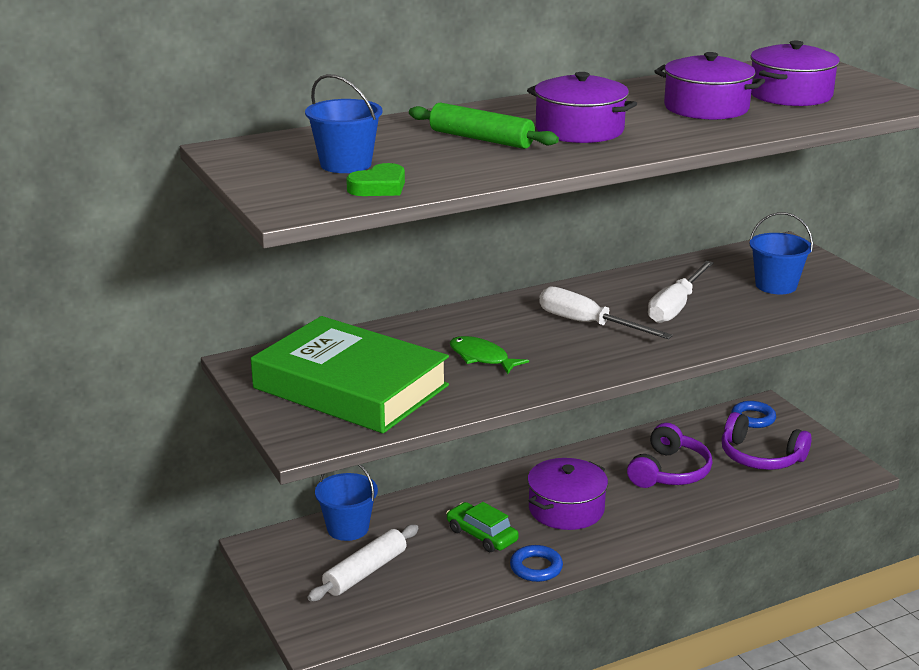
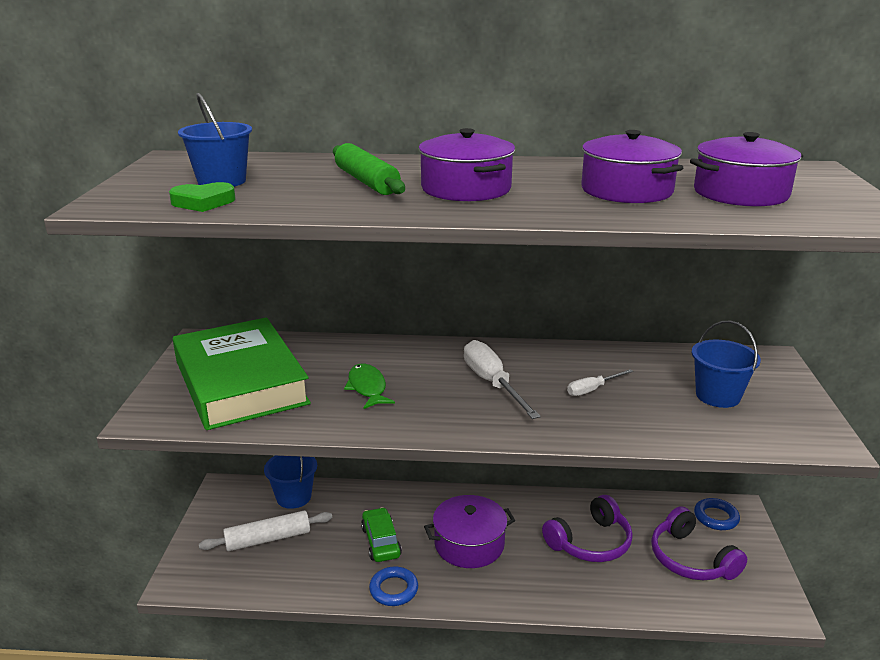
camera: 30 degrees right, 0 degrees up
white screwdriver [648,261,714,323] -> white screwdriver [567,369,633,396], size x0.55

